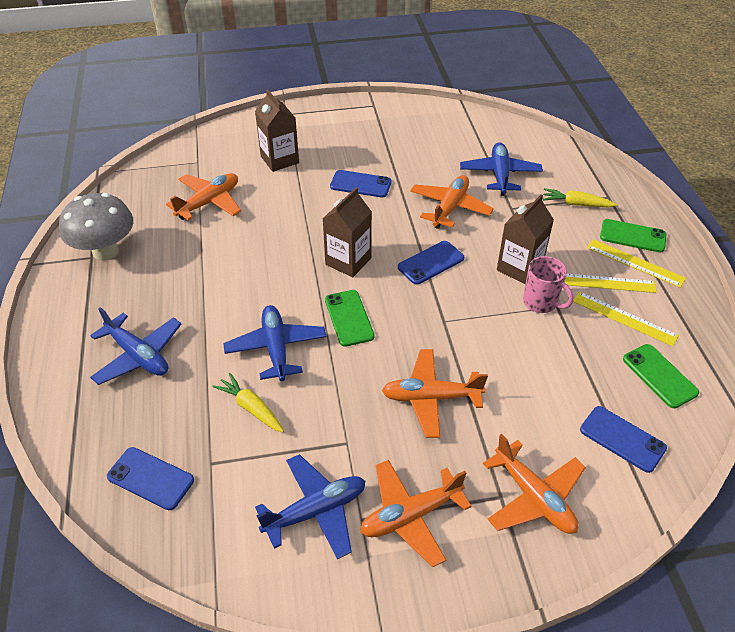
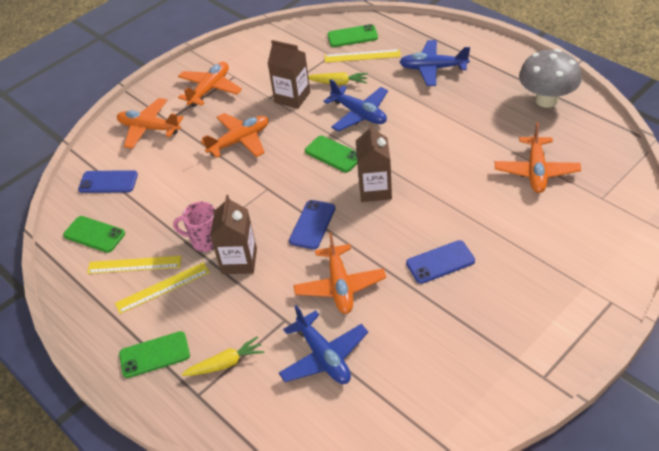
camera: 150 degrees right, 0 degrees up
blue phone [107,447,194,510] -> green phone [328,24,378,47]
brown carton [255,89,299,172] -> brown carton moved to [267,40,310,109]
blue plane [255,454,365,559] -> none
yellow ruler [587,239,686,288] -> yellow ruler moved to [325,49,401,63]

